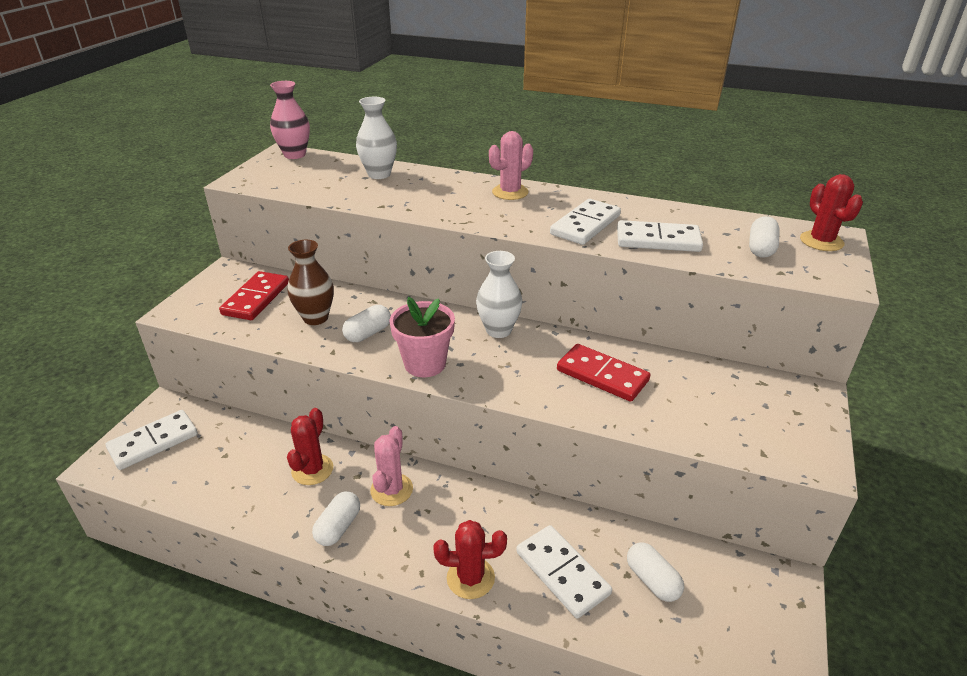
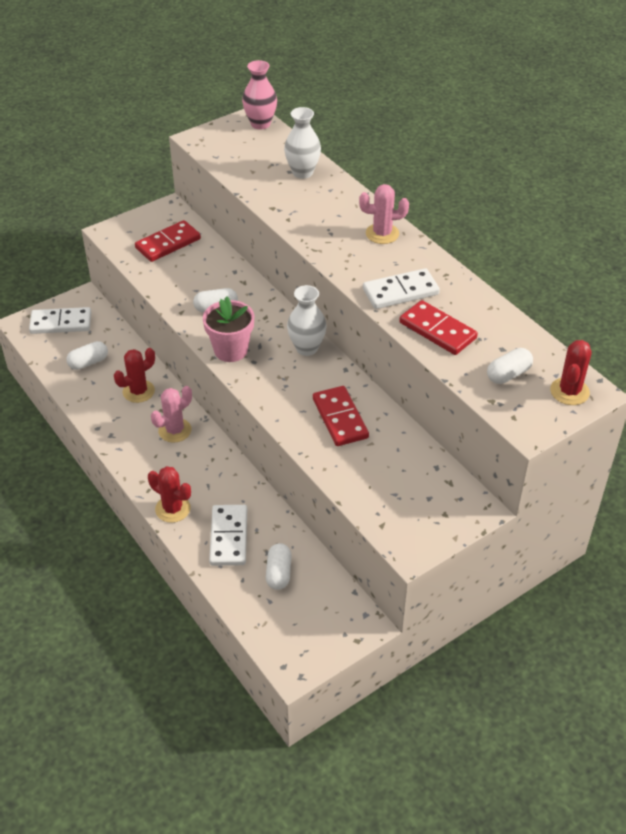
camera: 35 degrees right, 10 degrees up
brown vase [288,240,334,325] -> none
white capsule [312,492,360,546] -> white capsule moved to [66,341,108,370]
white domino [617,220,703,252] -> red domino [399,300,478,355]

